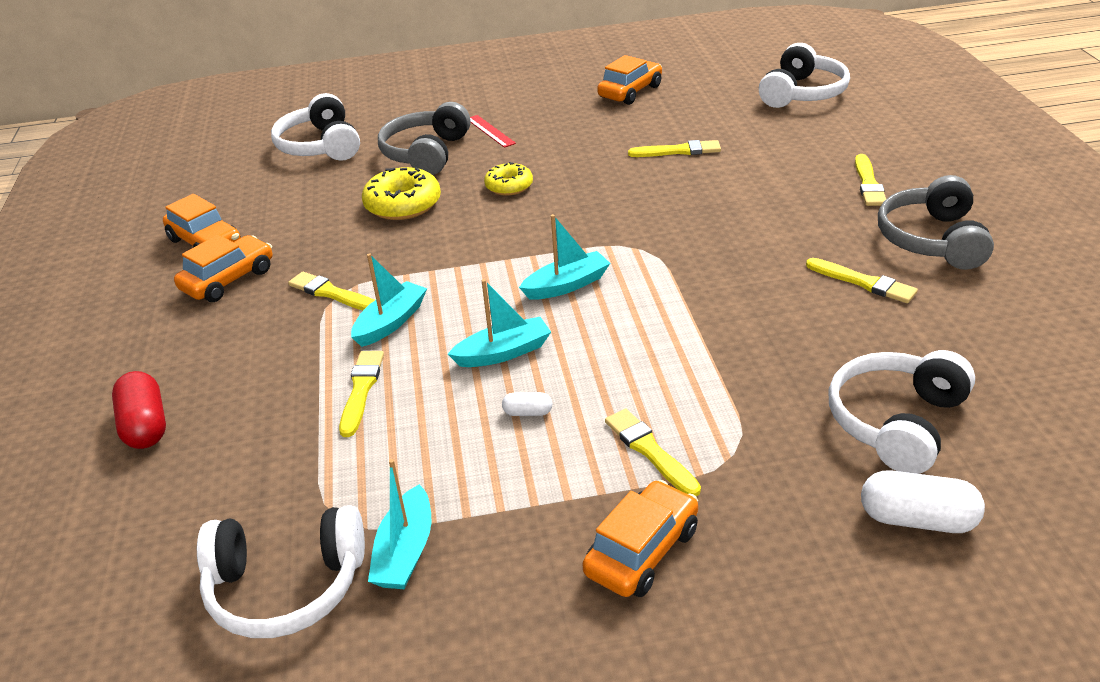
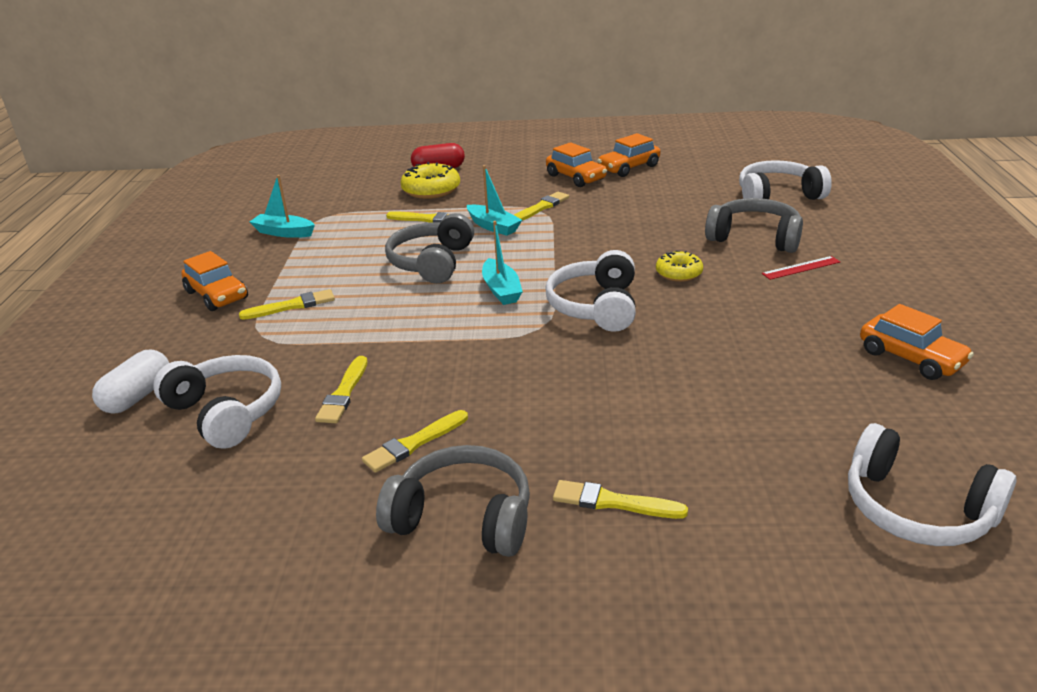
camera: 100 degrees right, 5 degrees down
white headphones [197,505,365,638] -> white headphones moved to [545,250,636,332]
yellow donut [362,167,441,220] -> yellow donut moved to [401,162,460,199]
turquoise boat [448,279,551,367] -> grey headphones [385,213,474,284]
white capsule [502,392,552,416] -> none
yellow brush [628,140,721,157] -> yellow brush moved to [315,356,367,423]

